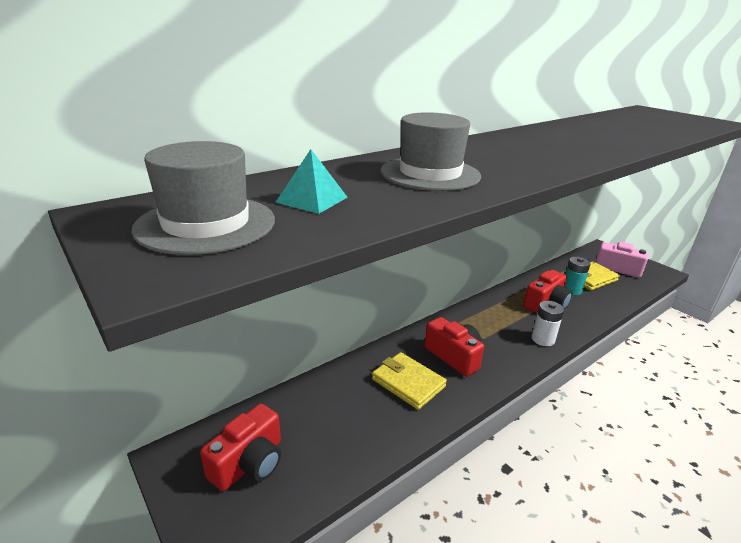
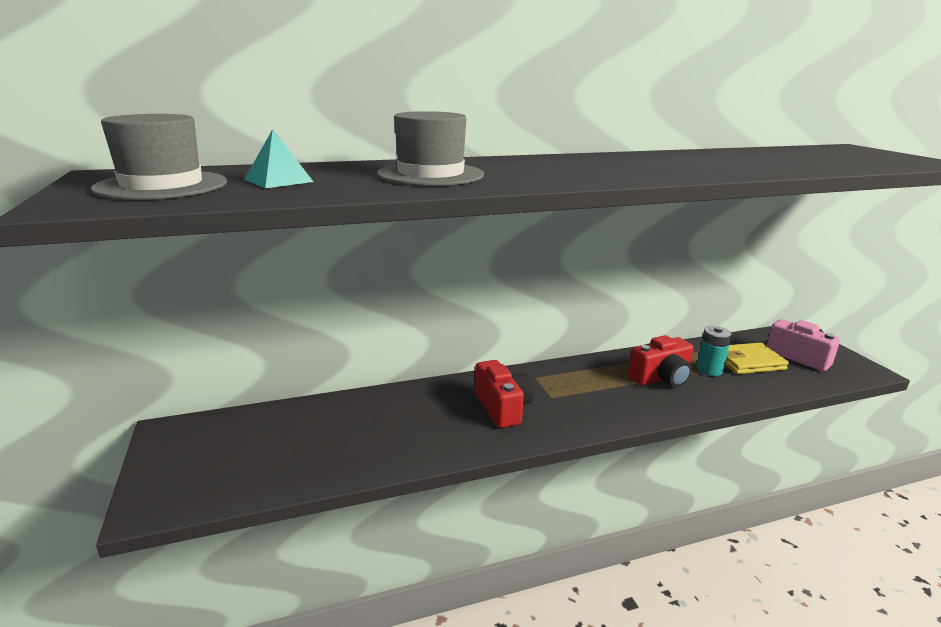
camera: 20 degrees right, 5 degrees down
red camera [200,404,281,491] -> none
yellow wallet [372,352,447,410] -> none
white battery [532,301,564,346] -> none

